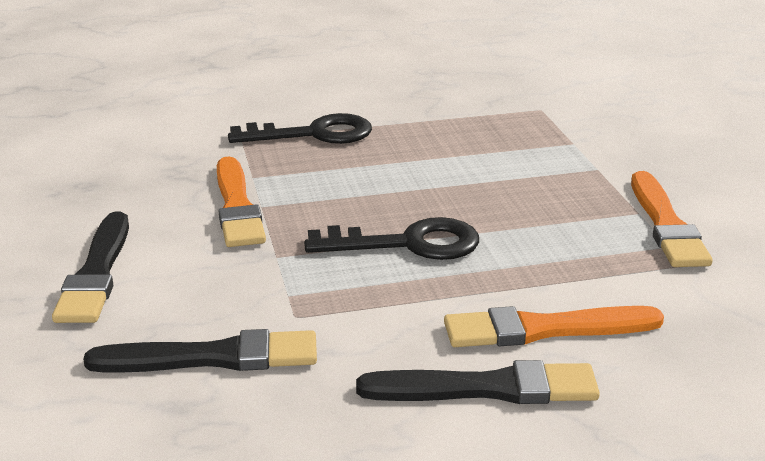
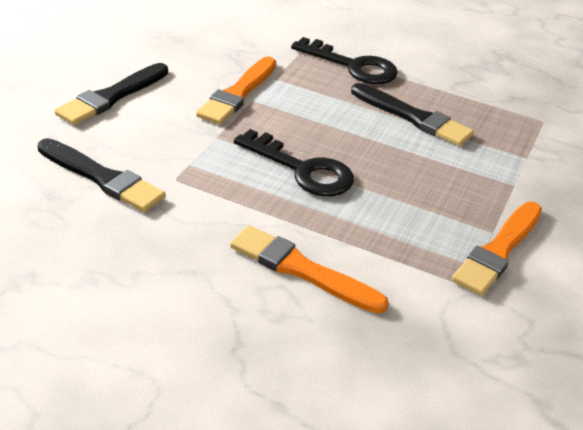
camera: 35 degrees right, 10 degrees up
black brush [356,360,600,404] -> black brush moved to [351,83,474,146]

